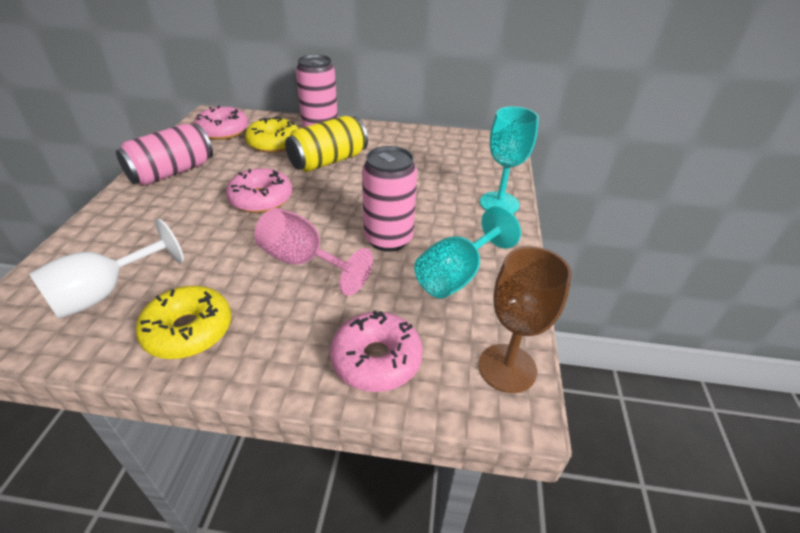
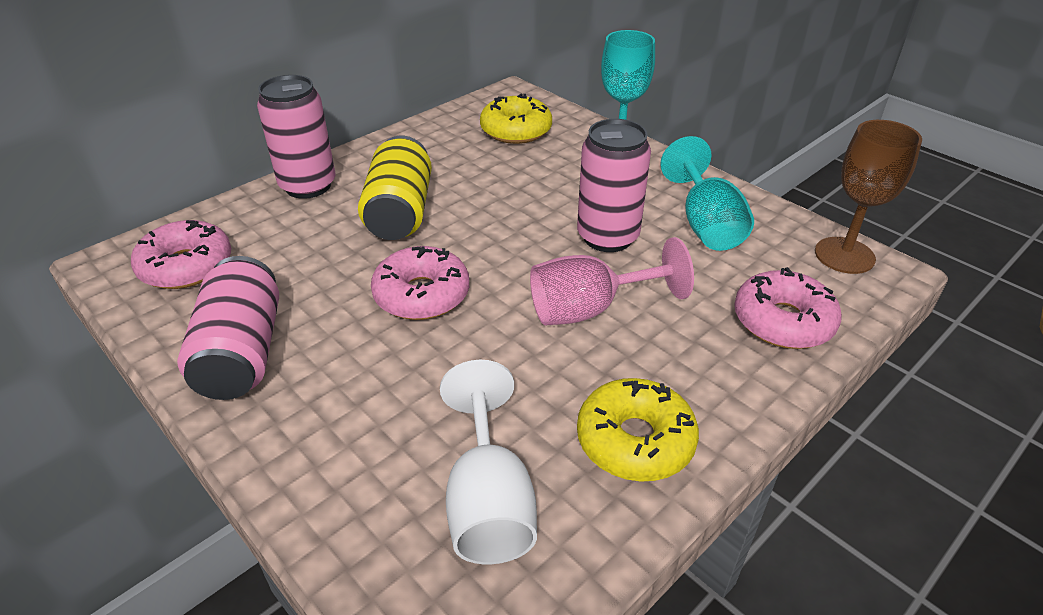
camera: 50 degrees left, 0 degrees up
yellow donut [245,116,298,153] -> yellow donut moved to [480,94,552,144]

